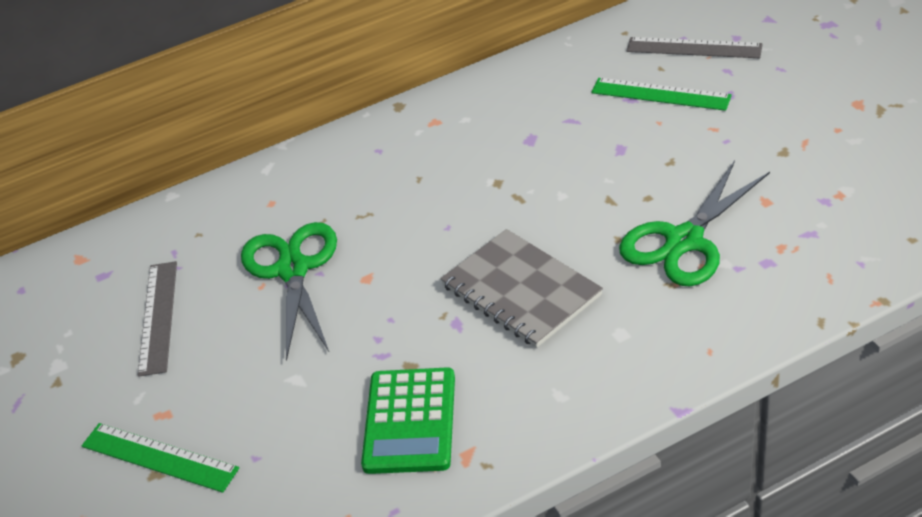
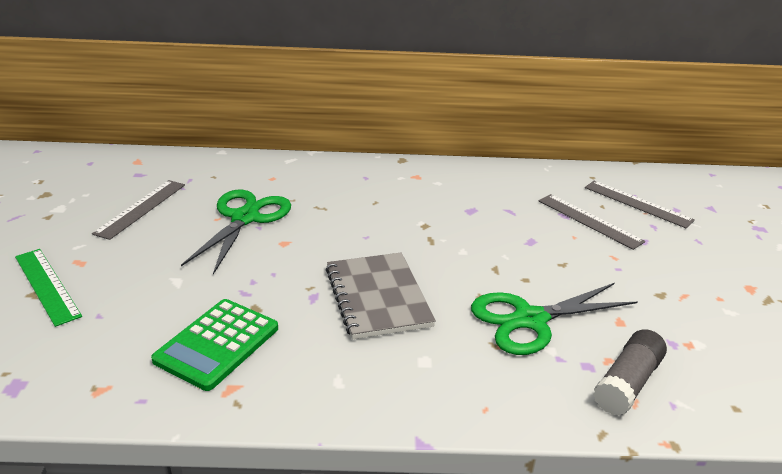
camera: 20 degrees right, 10 degrees down
green ruler [591,78,732,111] -> grey ruler [539,194,645,250]
none -> grey glue stick [593,329,667,416]

